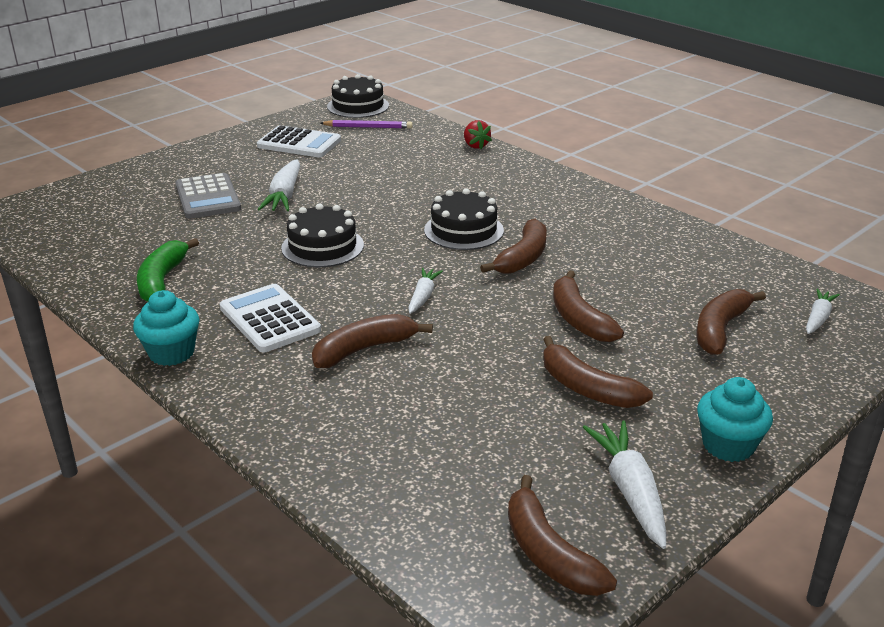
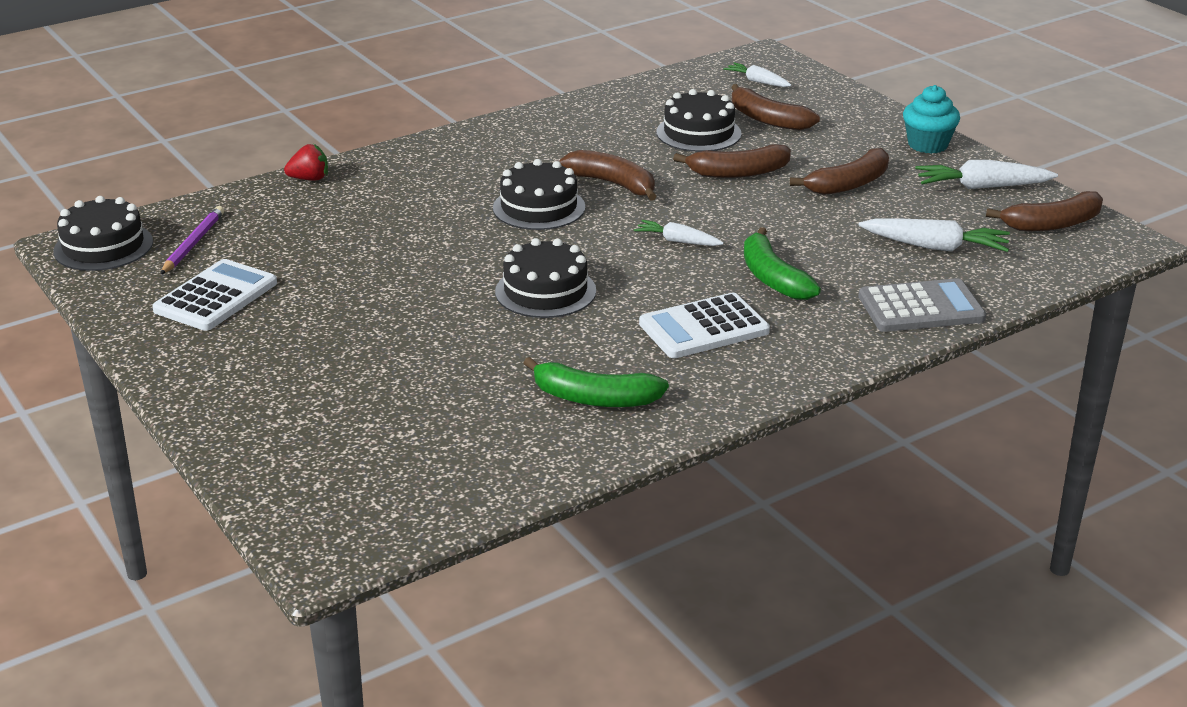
camera: 80 degrees left, 0 degrees up
turquoise cupcake [133,290,199,366] -> none
grey calculator [175,173,241,219] -> grey calculator moved to [859,278,986,332]
white carrot [258,159,300,211] -> white carrot moved to [858,219,1010,252]
brown banana [312,314,433,368] -> green banana [744,227,821,300]
none -> black cake [656,89,742,152]

